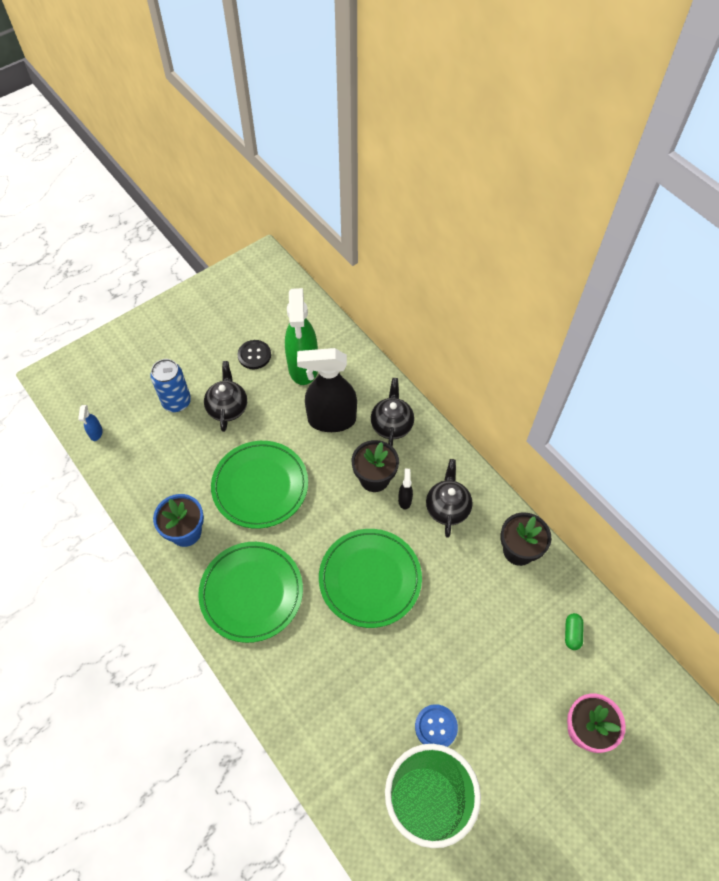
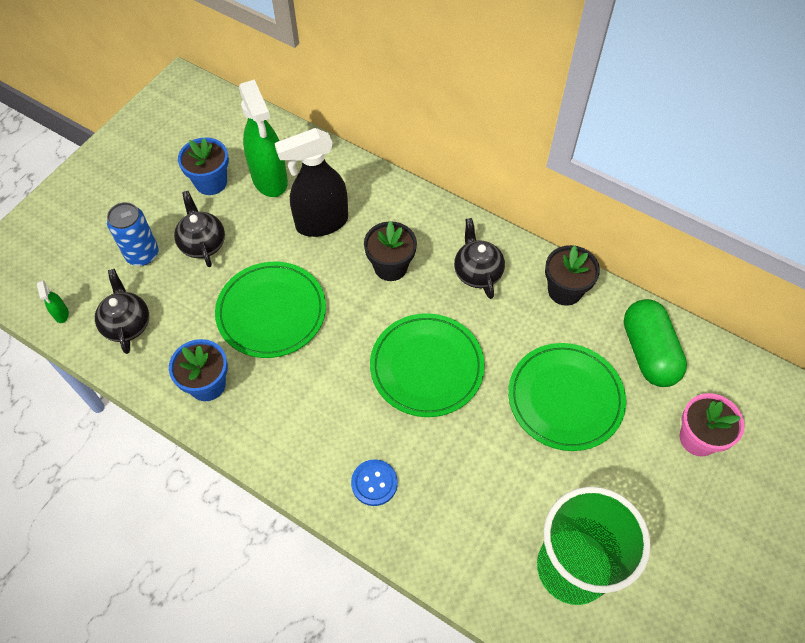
camera: 20 degrees left, 0 degrees up
blue spray bottle [78,405,103,441] -> green spray bottle [37,280,69,323]
green plate [198,542,303,643] -> green plate moved to [508,343,626,451]
black button [237,340,271,369] -> blue flower pot [178,137,229,195]
black teapot [371,378,414,447] -> black teapot moved to [95,269,149,354]
black spray bottle [398,469,413,509] -> none
blue button [415,704,458,747] -> blue button moved to [351,459,398,506]
green capsule [565,613,584,650] -> green capsule [624,299,687,387], size x2.38

